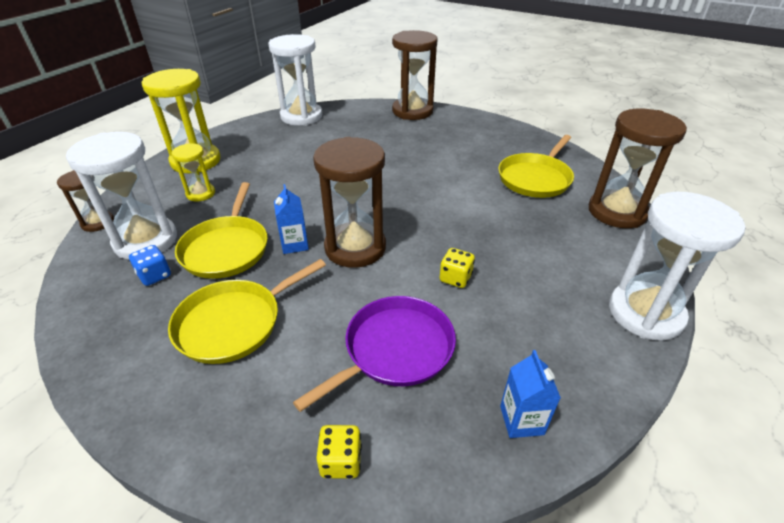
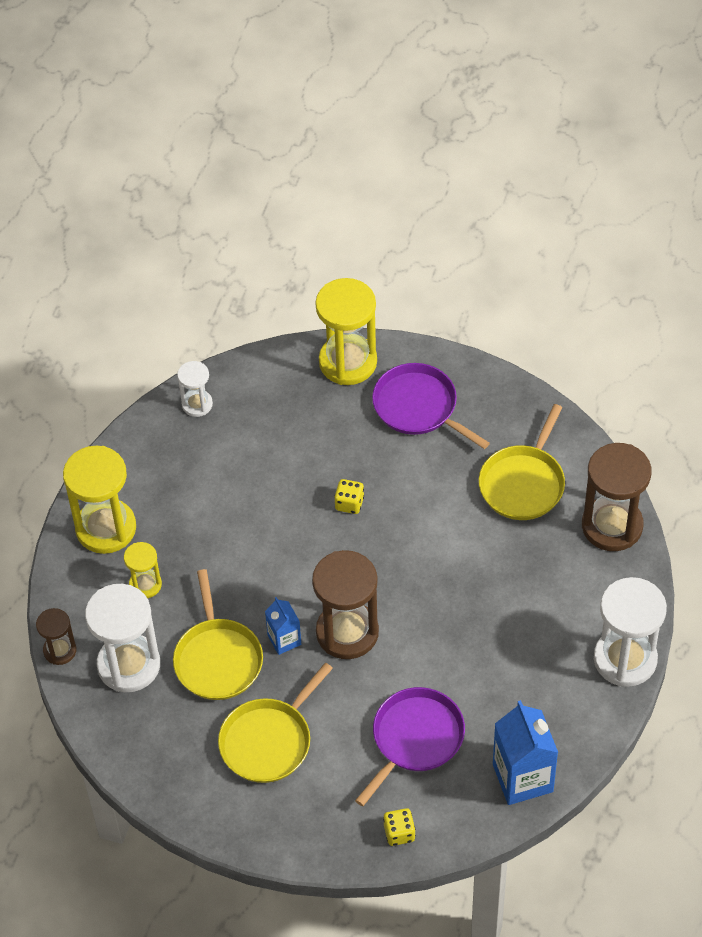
camera: 10 degrees left, 15 degrees up
blue dice [129,245,171,286] -> none
white hourglass [268,34,322,126] -> white hourglass [177,361,213,417], size x0.53
brown hourglass [392,30,438,120] -> yellow hourglass [315,278,377,385]
yellow dice [440,248,475,288] -> yellow dice moved to [334,479,364,514]
blue carton [500,350,561,438] -> blue carton [493,700,558,805], size x1.80
none -> purple pan [372,363,490,449]

